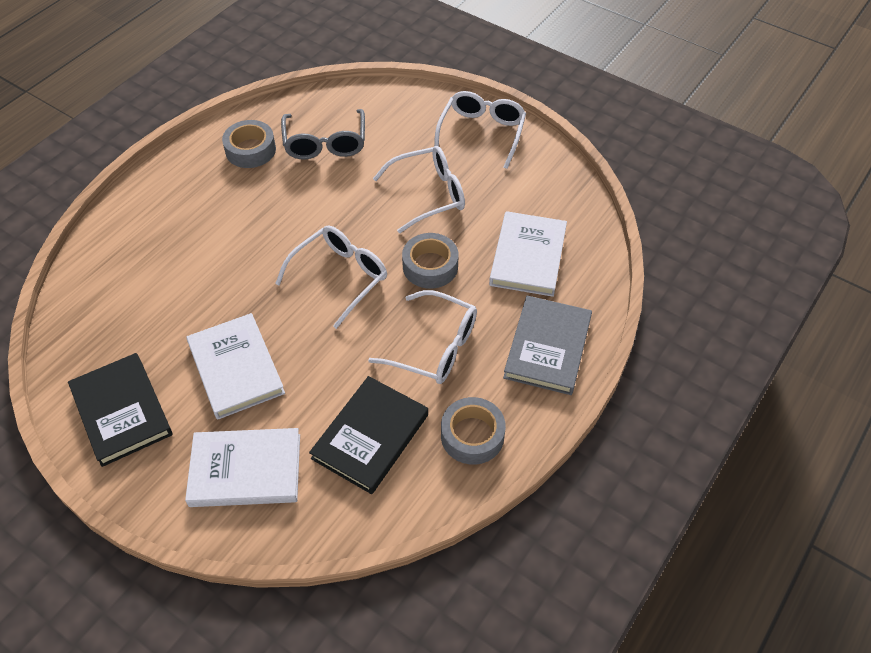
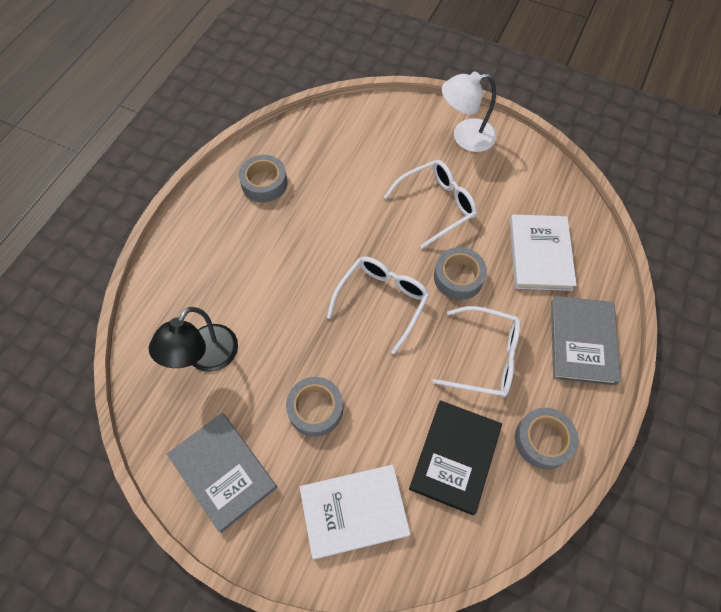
camera: 10 degrees left, 10 degrees up
black book [68,353,173,467] -> grey book [167,413,277,533]
white book [186,313,285,420] -> grey tape [286,377,343,437]
grey glasses [281,109,365,160] -> none
white glasses [434,91,526,169] -> white lamp [442,71,497,152]
none -> black lamp [149,307,238,372]

